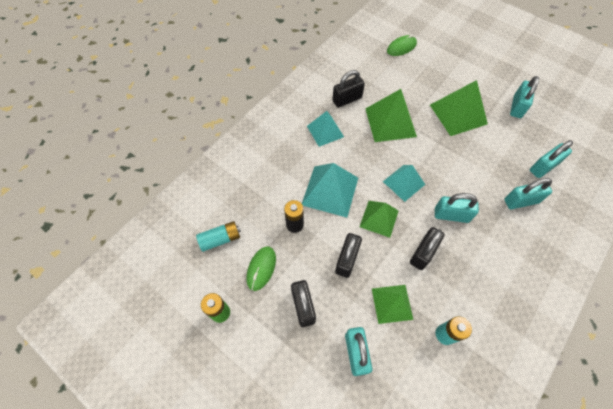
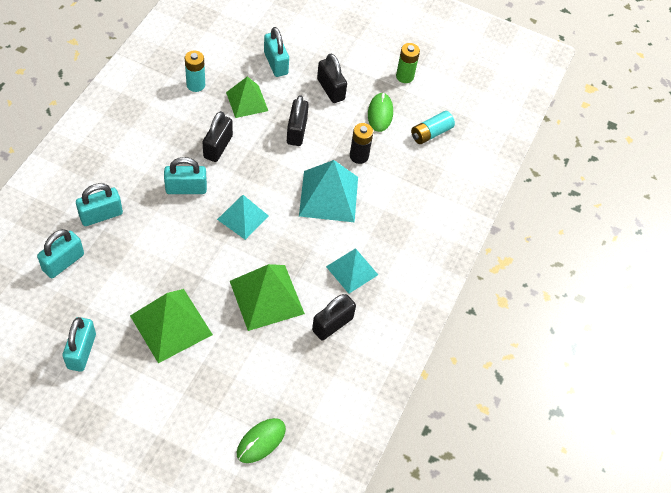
camera: 160 degrees right, 5 degrees down
green pyramid [360,201,398,238] -> none

